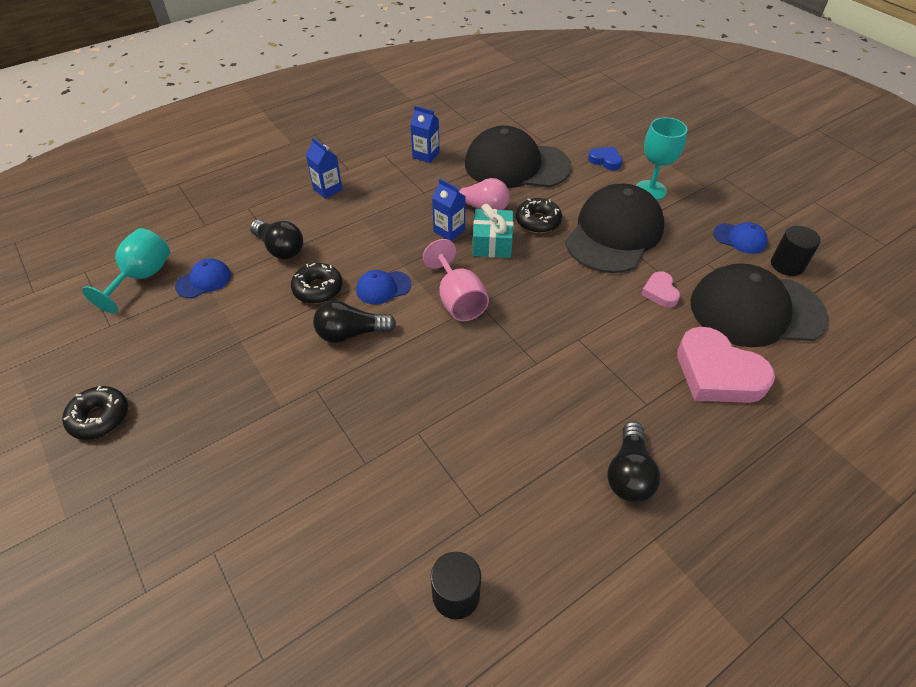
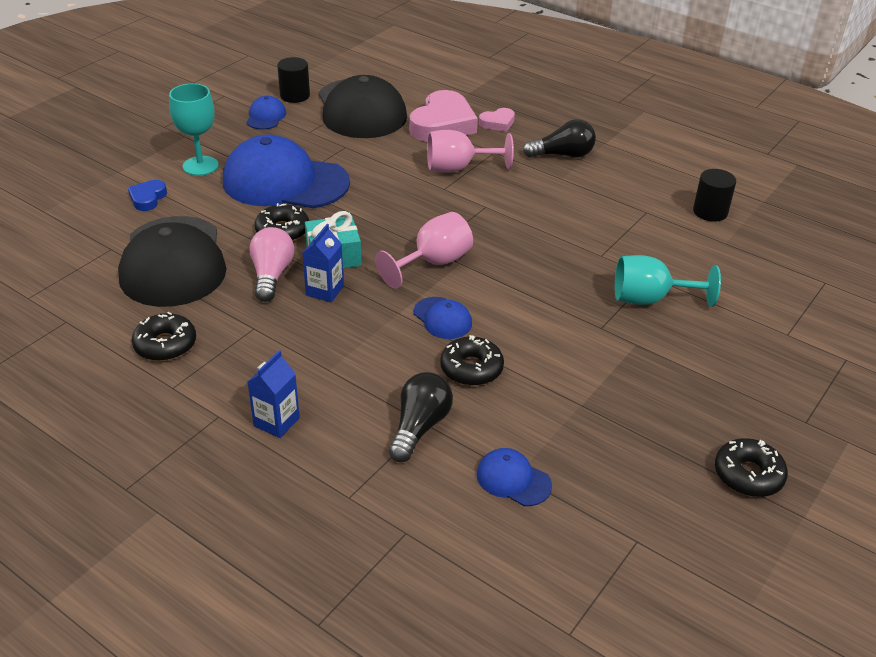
camera: 110 degrees left, 10 degrees down
turquoise goblet [82,228,170,314] -> turquoise goblet moved to [615,255,721,307]
black light bulb [313,301,396,343] -> none
blue carton [410,106,440,163] -> black donut [132,312,196,361]
black cap [565,183,664,273] -> blue cap [223,134,350,208]
pink heart [641,271,680,308] -> pink heart moved to [479,108,515,132]
none -> pink goblet [427,130,514,172]

